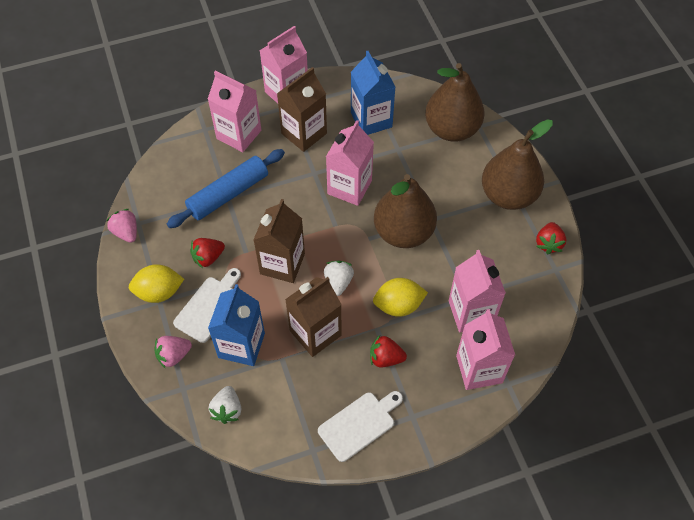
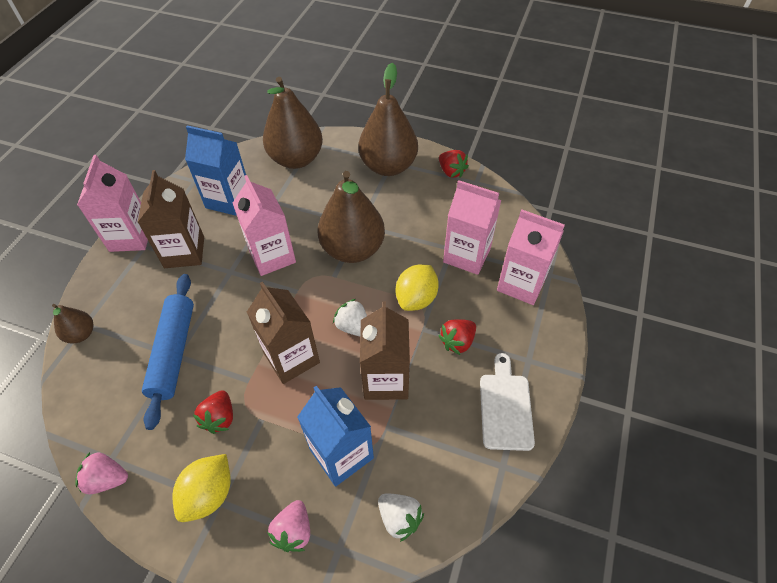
camera: 50 degrees left, 5 degrees down
white cutting board [173,268,241,343] -> none
pink carton [208,70,261,152] -> none
none -> brown pear [52,304,94,344]

